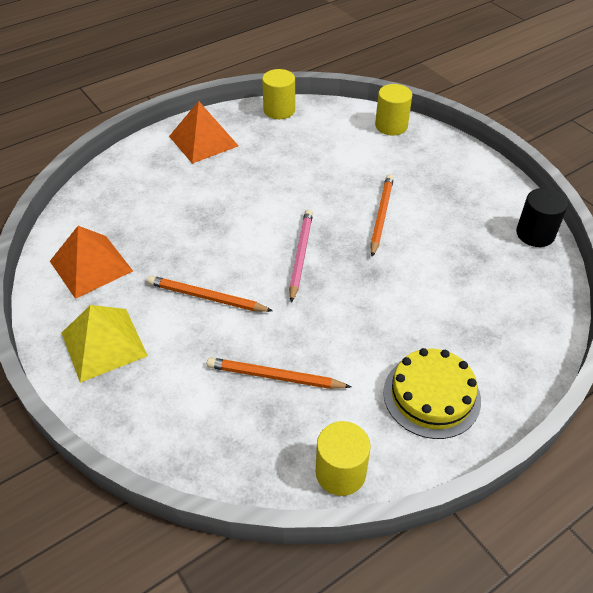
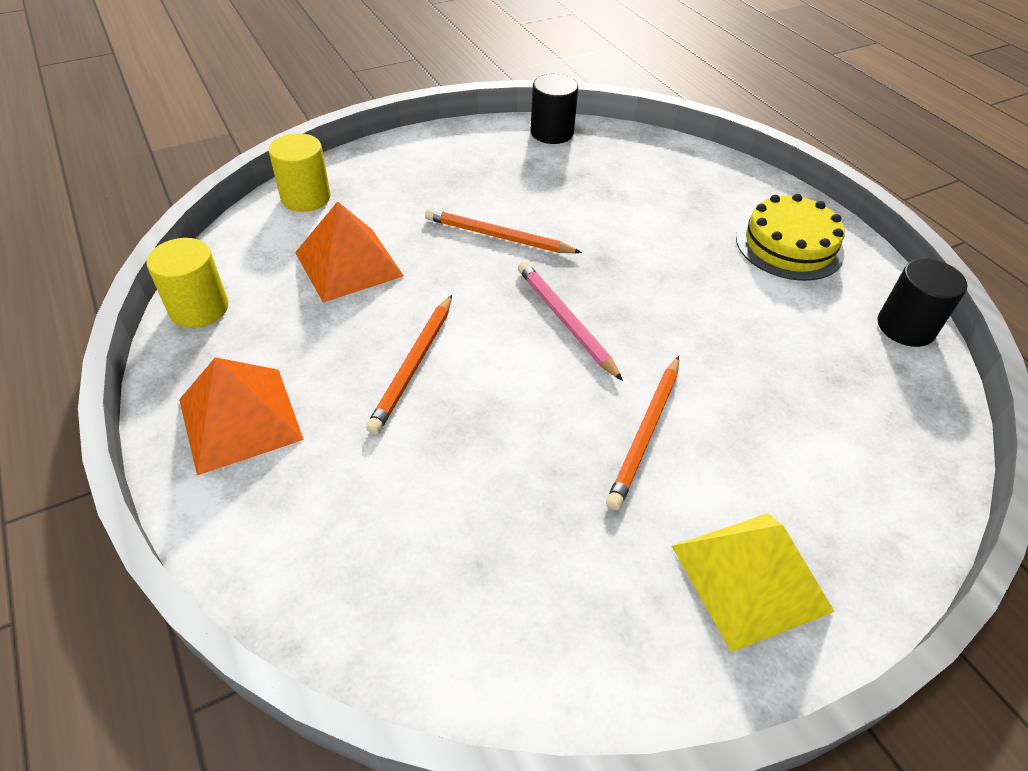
camera: 85 degrees left, 0 degrees up
orange pyramid [50,226,133,299] -> orange pyramid moved to [295,201,404,302]
orange pencil [207,357,351,389] -> orange pencil moved to [366,295,452,434]
pink pencil [289,210,313,303] -> pink pencil turned 45 degrees clockwise [518,262,623,381]
yellow cylinder [316,421,371,496] -> black cylinder [878,259,967,347]

